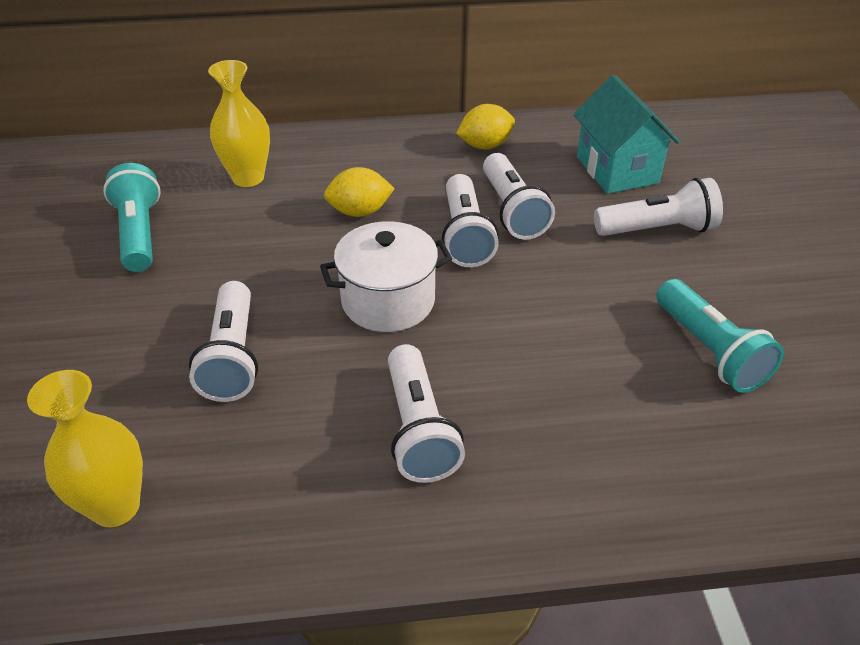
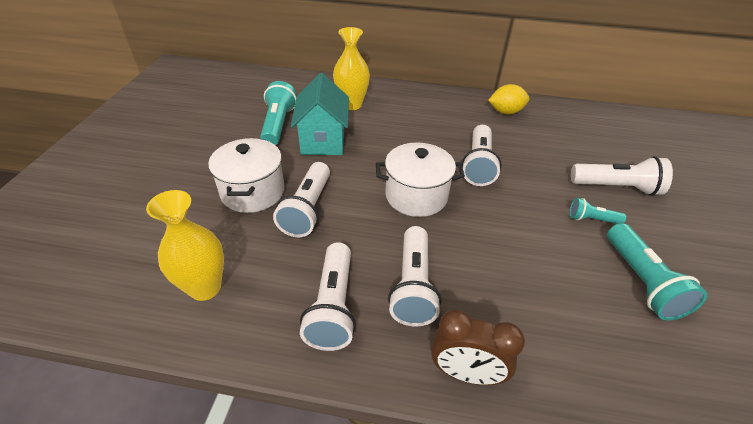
camera: 15 degrees right, 0 degrees up
yellow lemon [324,167,395,217] -> none
white flashlight [483,153,555,240] -> white flashlight moved to [300,242,356,351]
turquoise house [574,75,680,194] -> turquoise house moved to [290,73,349,155]
none -> white pot [208,138,285,213]
none -> brown clock [431,310,525,385]
none -> turquoise flashlight [569,198,626,224]

